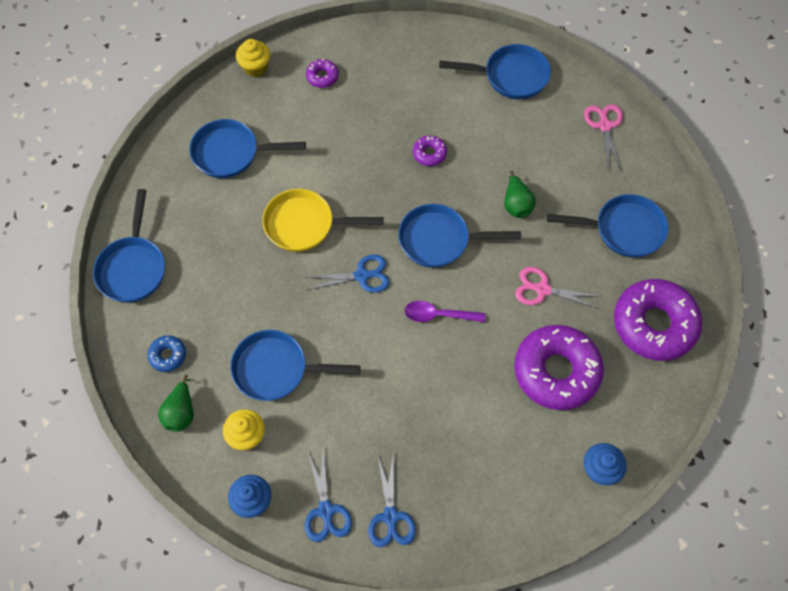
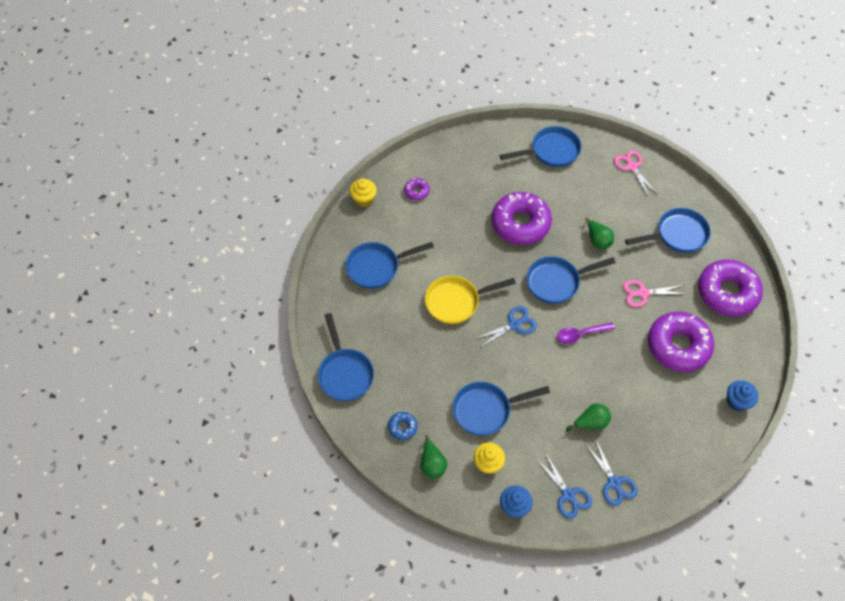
camera: 20 degrees left, 5 degrees down
purple donut [413,136,447,166] -> purple donut [492,192,552,245], size x2.29
none -> green pear [566,404,611,432]

